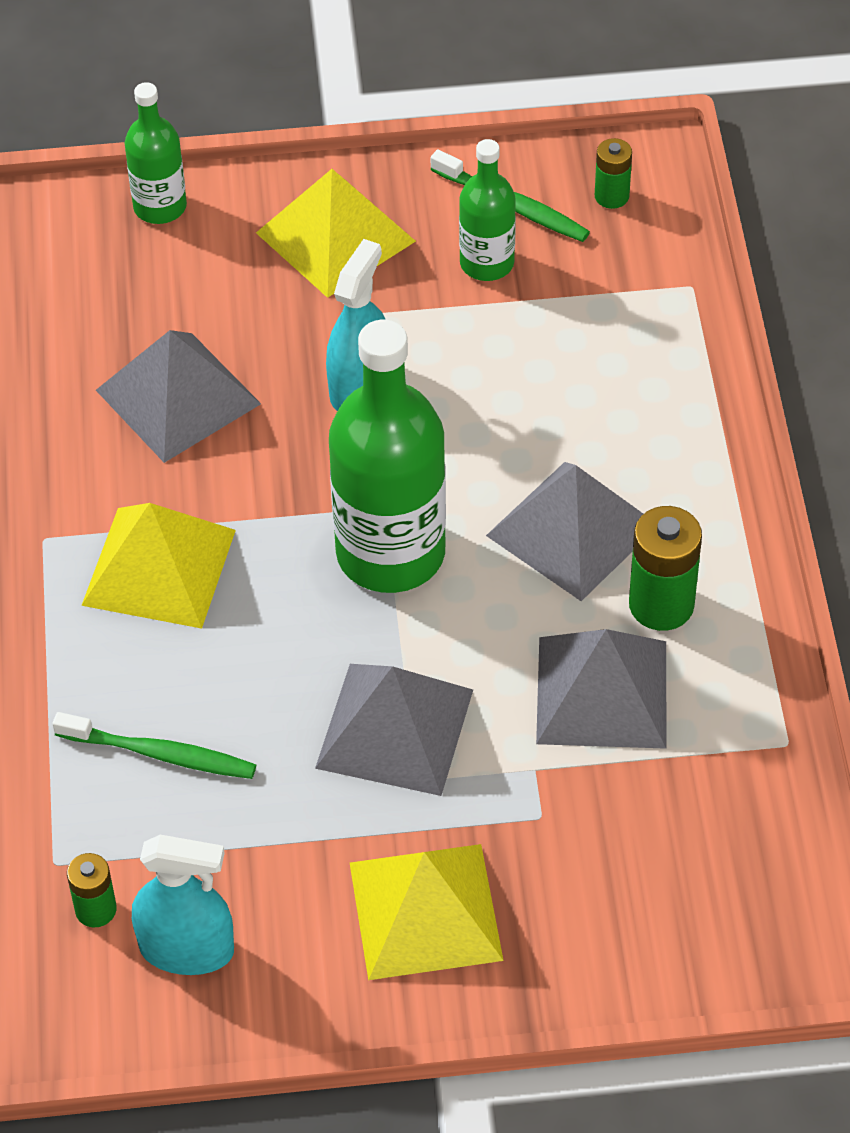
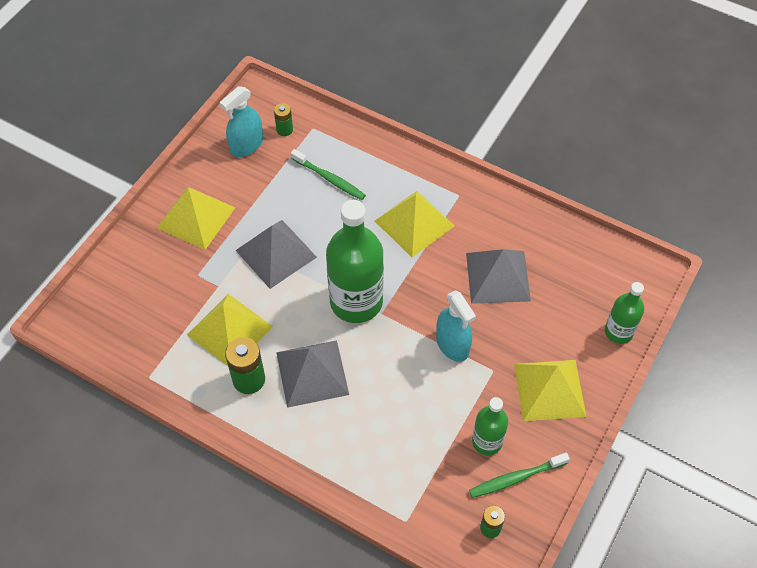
camera: 125 degrees right, 5 degrees up
green toothbrush [52,712,256,779] -> green toothbrush turned 105 degrees counterclockwise [291,149,366,200]
grey pyramid [536,629,666,749] -> yellow pyramid [187,294,273,366]

